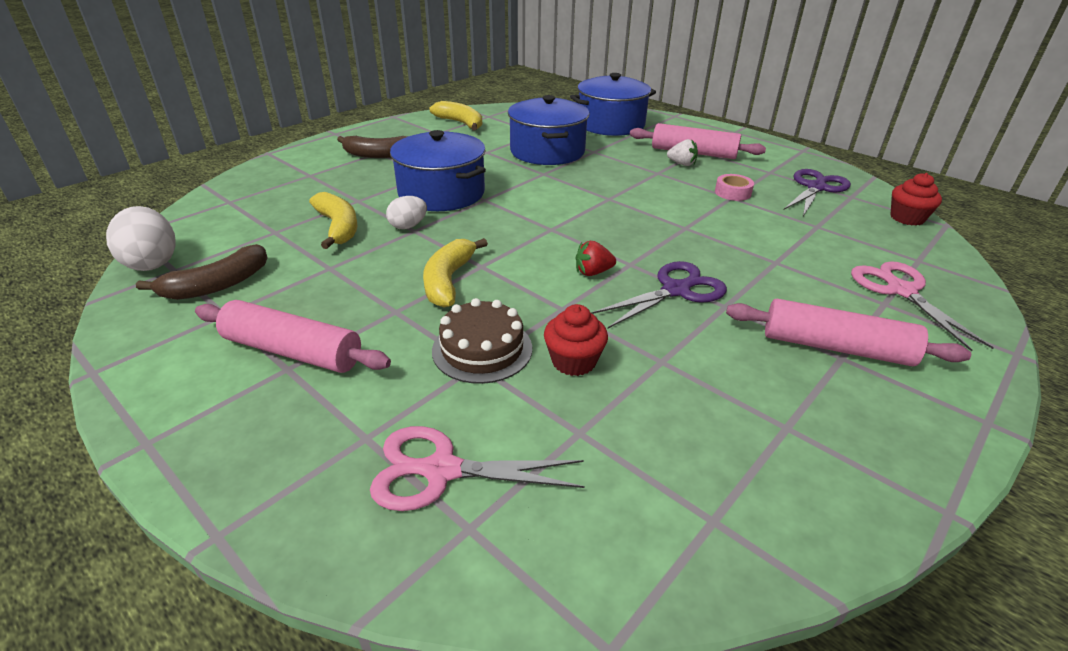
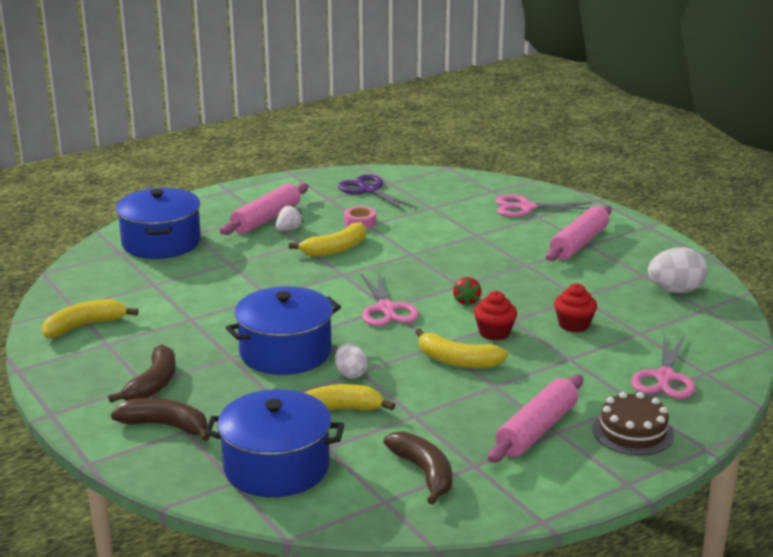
camera: 75 degrees left, 10 degrees down
white egg [106,206,176,271] -> white egg moved to [648,248,708,293]
brown cake [432,298,532,384] -> brown cake moved to [592,392,674,456]
blue pot [508,95,589,165] -> blue pot moved to [205,389,344,497]
purple scissors [591,261,727,328] -> none
red cupcake [890,173,942,226] -> red cupcake moved to [474,291,517,341]
none -> brown banana [111,398,210,441]
none -> yellow banana [289,222,366,257]
none -> pink scissors [361,271,419,326]

